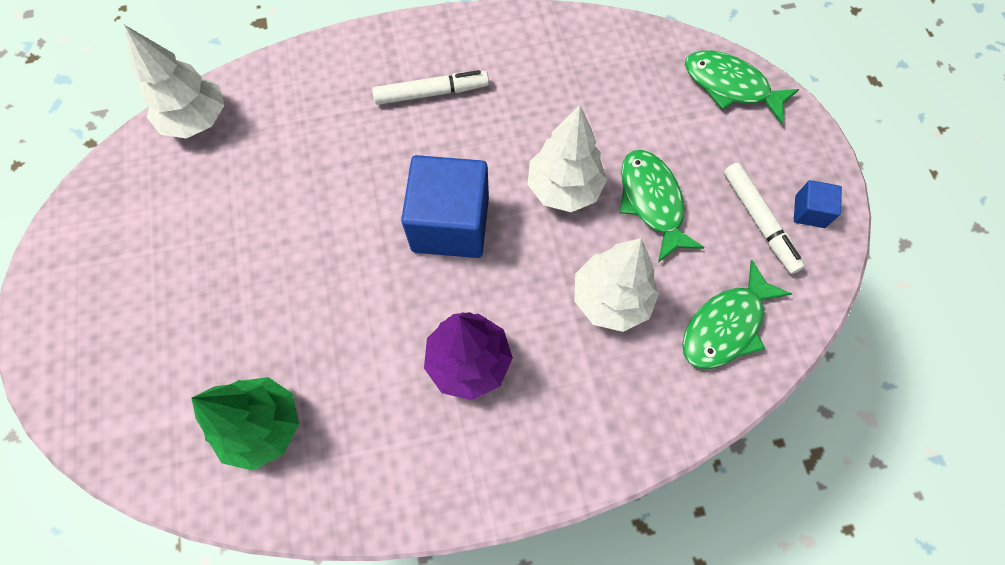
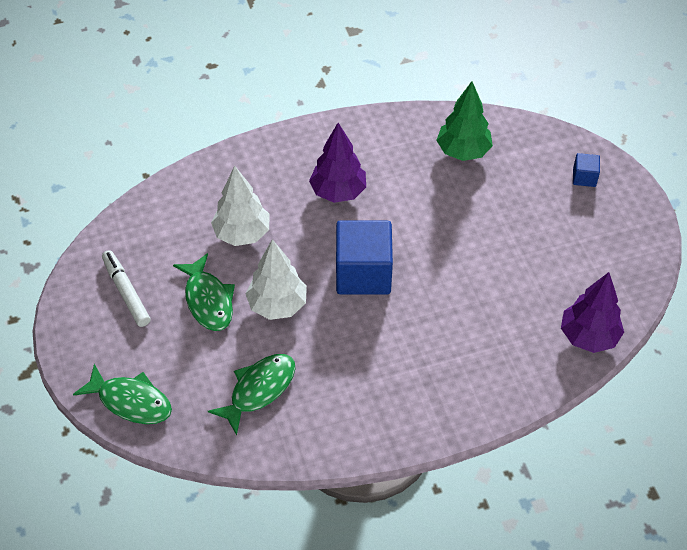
camera: 175 degrees right, 15 degrees down
white tree [124,25,225,138] -> purple tree [561,272,624,353]
white marker [372,70,489,105] -> none
green fish [682,260,792,369] -> green fish moved to [208,354,295,435]
blue cube [794,180,842,228] -> blue cube moved to [573,153,600,187]

